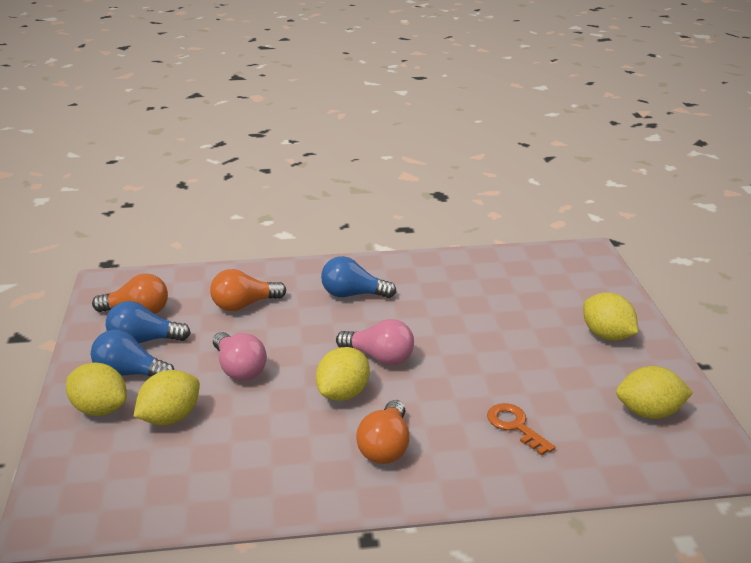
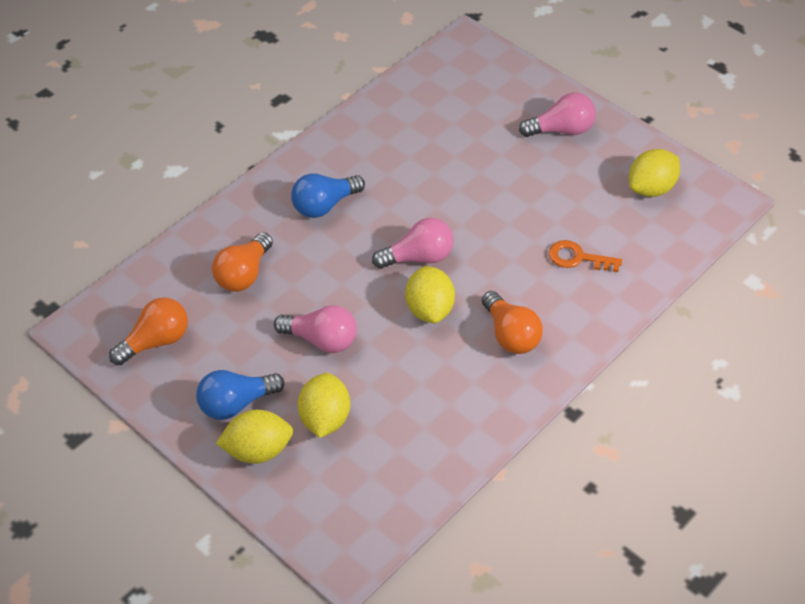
camera: 40 degrees left, 20 degrees up
blue light bulb [106,301,191,343] -> none
yellow lemon [583,292,638,341] -> pink light bulb [519,93,596,137]

